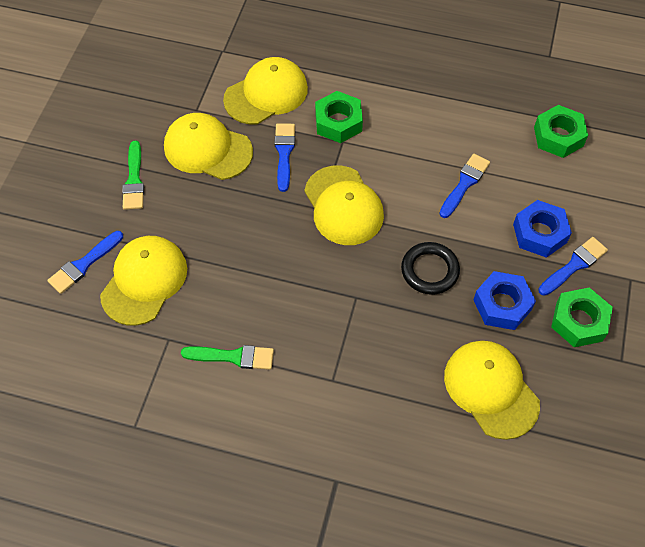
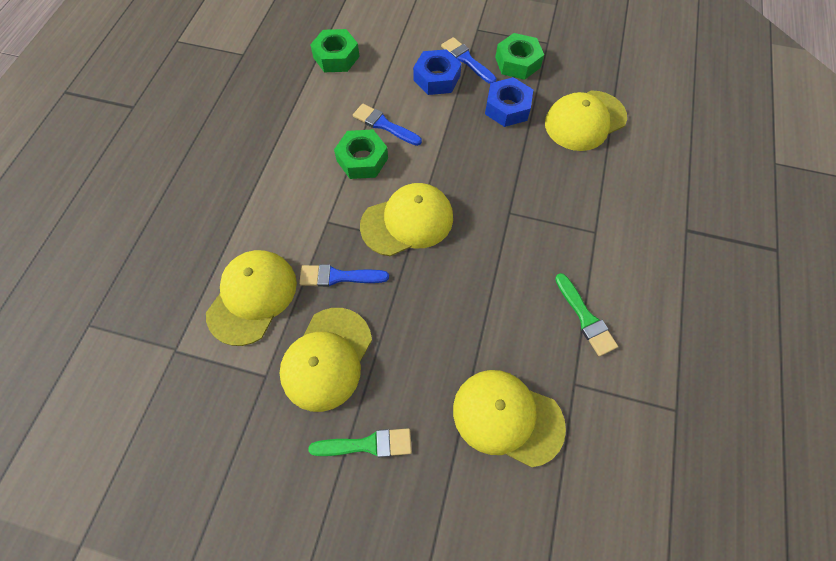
camera: 90 degrees left, 5 degrees up
blue brush [47,231,123,294] -> none
green brush [181,345,274,370] -> green brush turned 150 degrees clockwise [555,273,618,356]
yellow cap [223,57,308,124] -> yellow cap turned 60 degrees clockwise [206,250,297,346]
green nut [315,91,363,143] -> green nut moved to [334,130,388,179]
black ring [401,242,460,295] -> none

